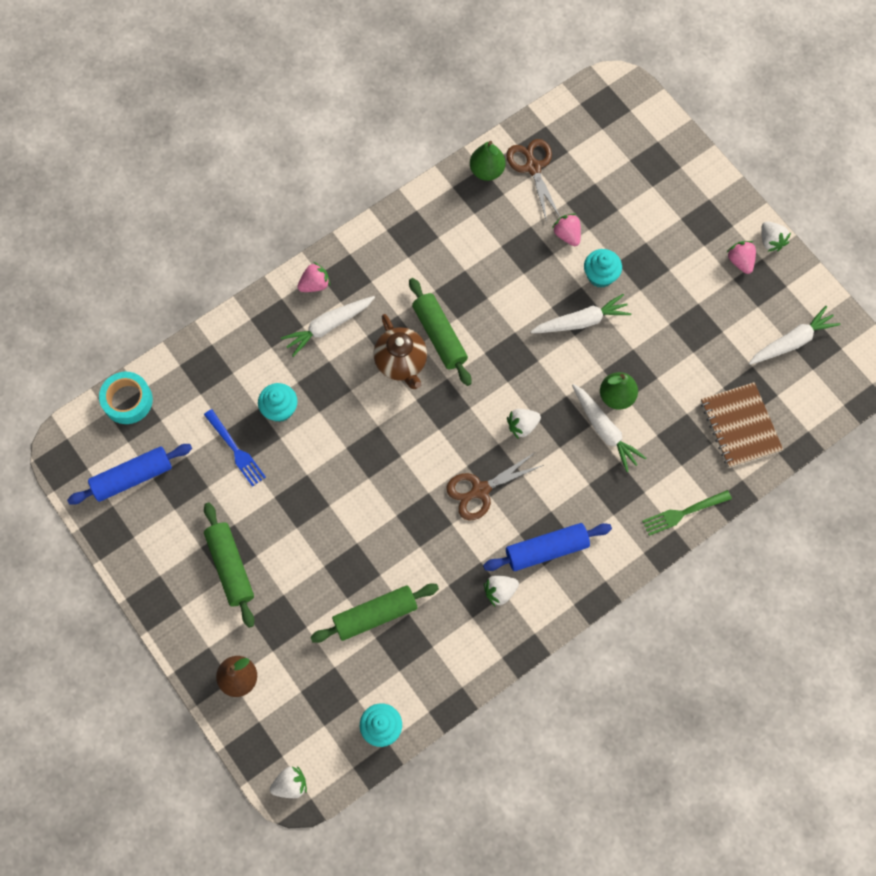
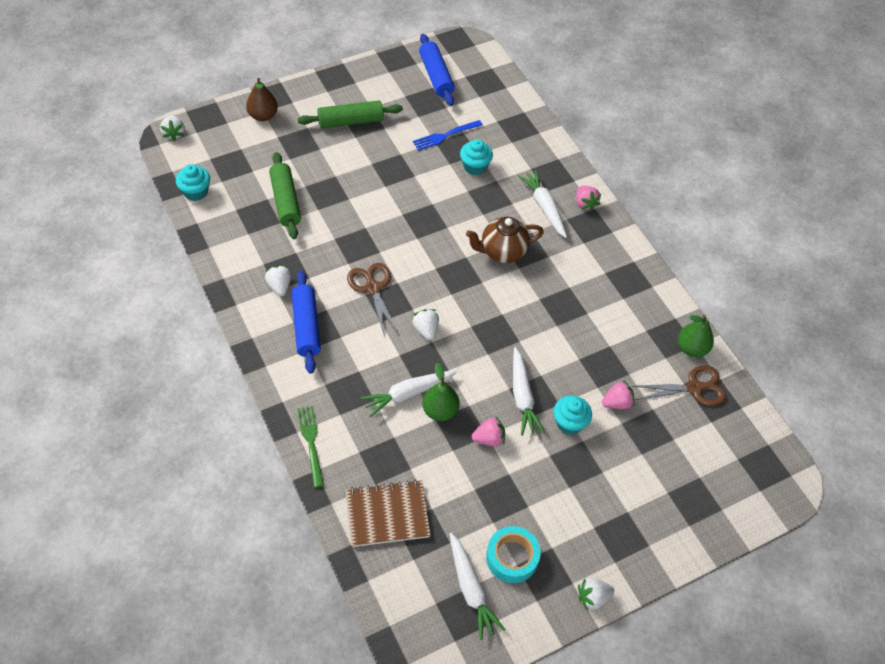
camera: 95 degrees right, 15 degrees down
turquoise tape [99,372,153,424] -> turquoise tape moved to [486,526,541,583]
green rolling pin [409,278,472,386] -> none
pink strawberry [726,241,756,274] -> pink strawberry moved to [472,417,505,446]

